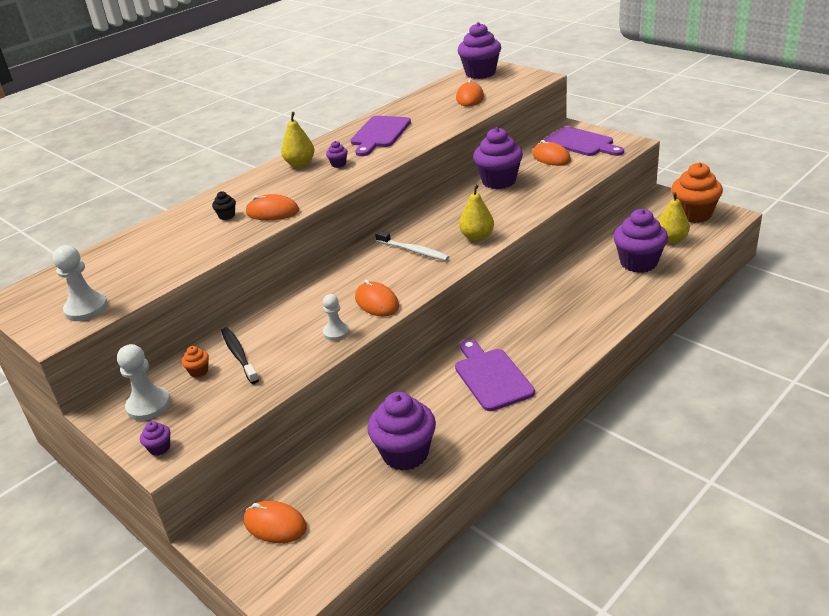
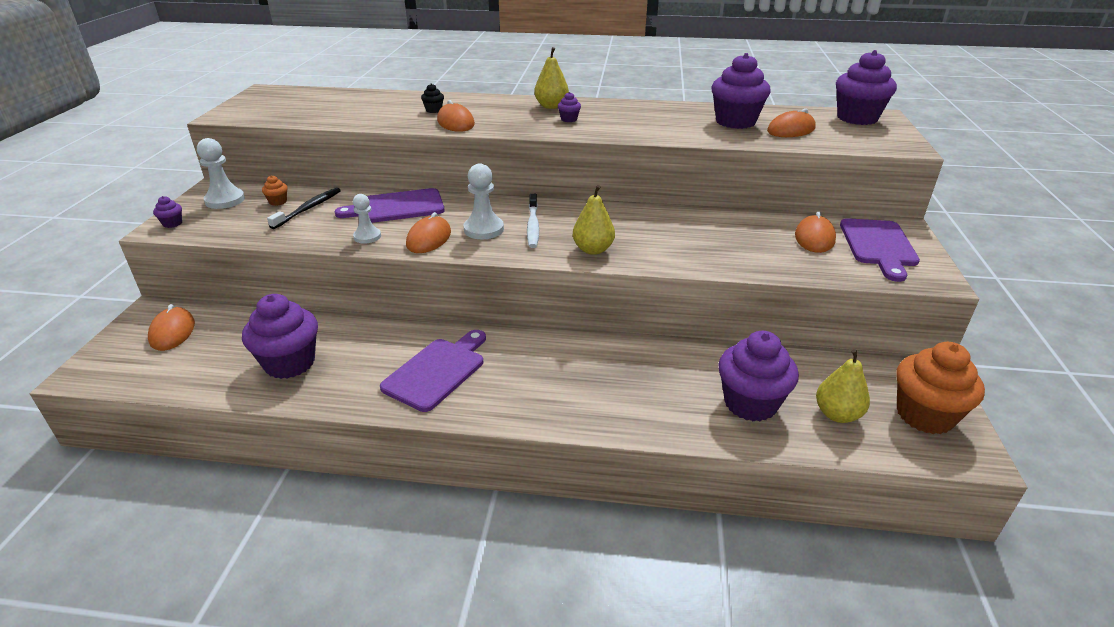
camera: 50 degrees right, 0 degrees up
white pawn [53,245,108,321] -> white pawn moved to [463,163,504,239]
purple cutting board [351,116,411,156] -> purple cutting board moved to [335,188,444,223]
purple cupcake [473,127,523,189] -> purple cupcake moved to [711,53,771,129]

